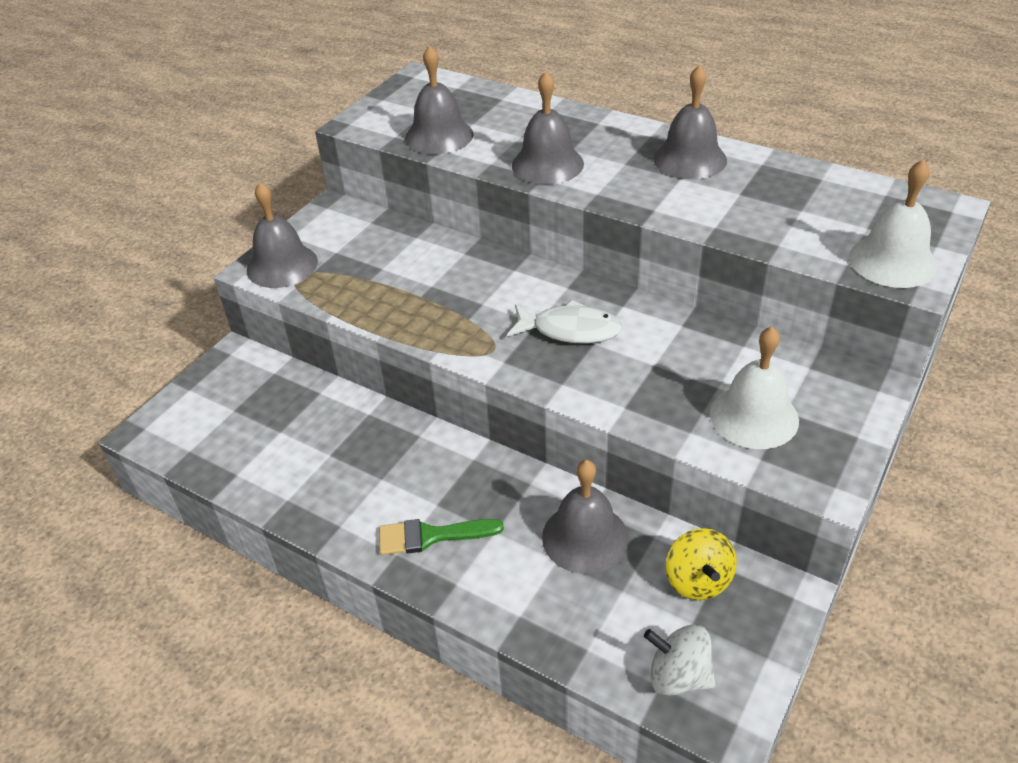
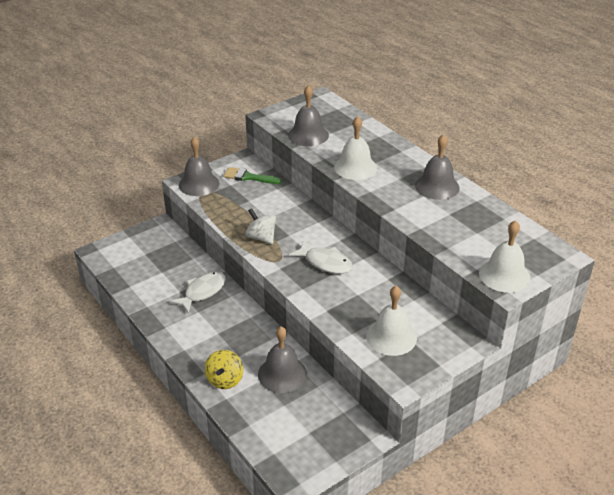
camera: 20 degrees right, 5 degrees down
green brush [379,519,504,555] -> green brush moved to [223,167,282,184]
grey bell [512,71,584,185] -> white bell [334,116,377,180]
white spinning top [644,625,716,696] -> white spinning top moved to [246,208,276,244]
yellow spinning top [666,528,737,600] -> yellow spinning top moved to [205,350,243,389]
none -> white fish [169,272,226,313]

